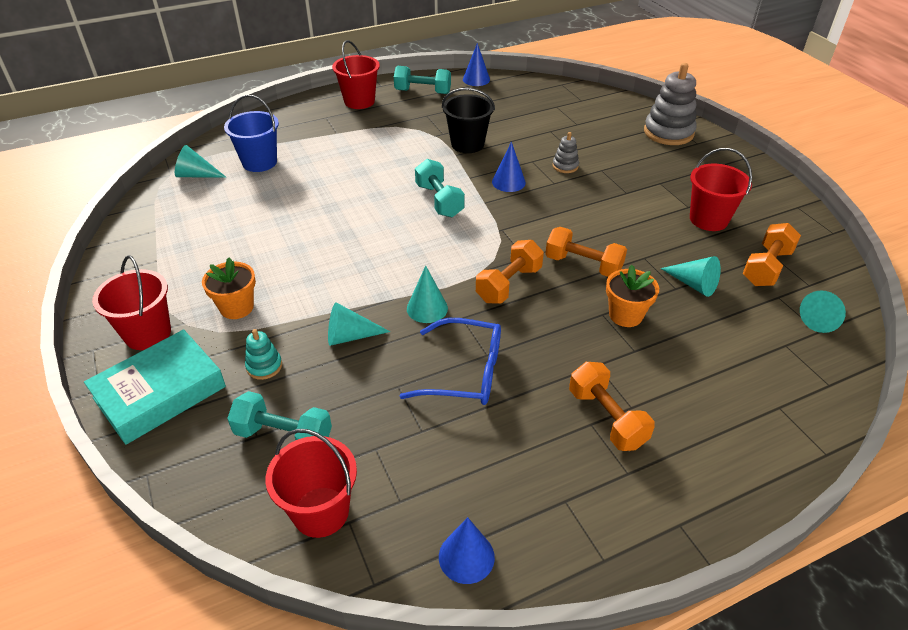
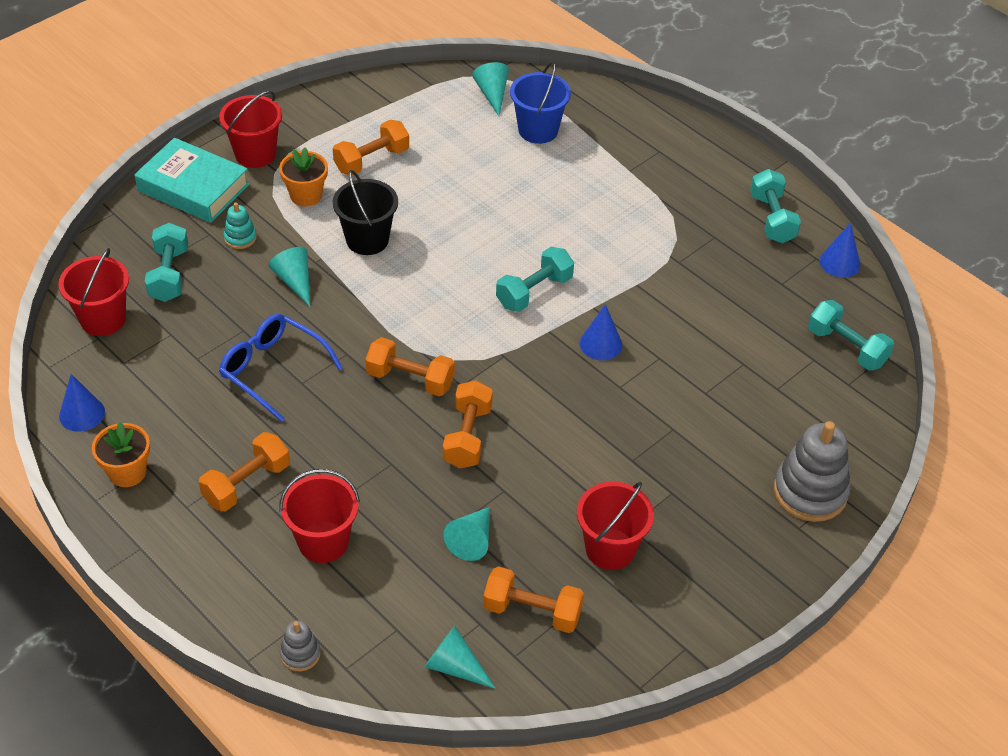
camera: 70 degrees right, 5 degrees up
red bucket [332,40,380,109] -> red bucket moved to [279,469,360,563]
blue glasses [400,318,501,405] -> blue glasses turned 135 degrees clockwise [219,314,343,422]
turquoise cone [407,266,448,323] -> none
black bucket [442,88,495,153] -> black bucket moved to [333,170,398,255]
grey stacking toy [553,132,579,173] -> grey stacking toy moved to [280,620,321,671]
orange flower pot [606,265,659,327] -> orange flower pot moved to [92,422,150,487]
none -> orange dumbbell [333,120,409,175]
none -> turquoise dumbbell [808,300,894,370]

